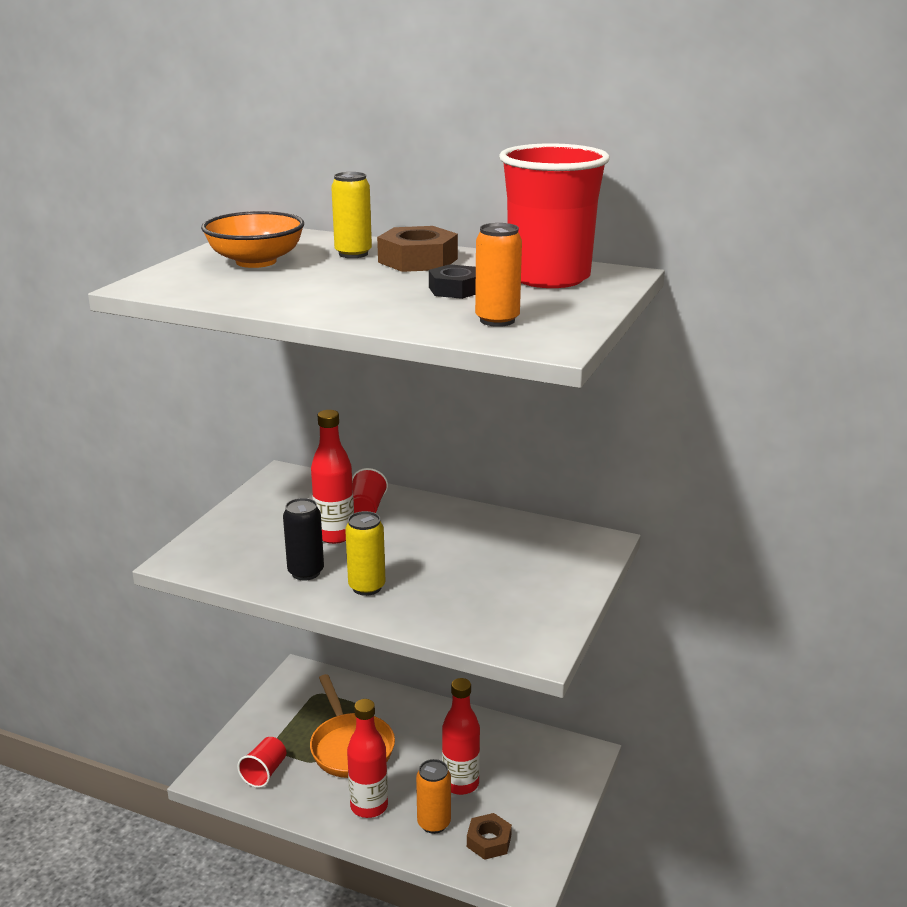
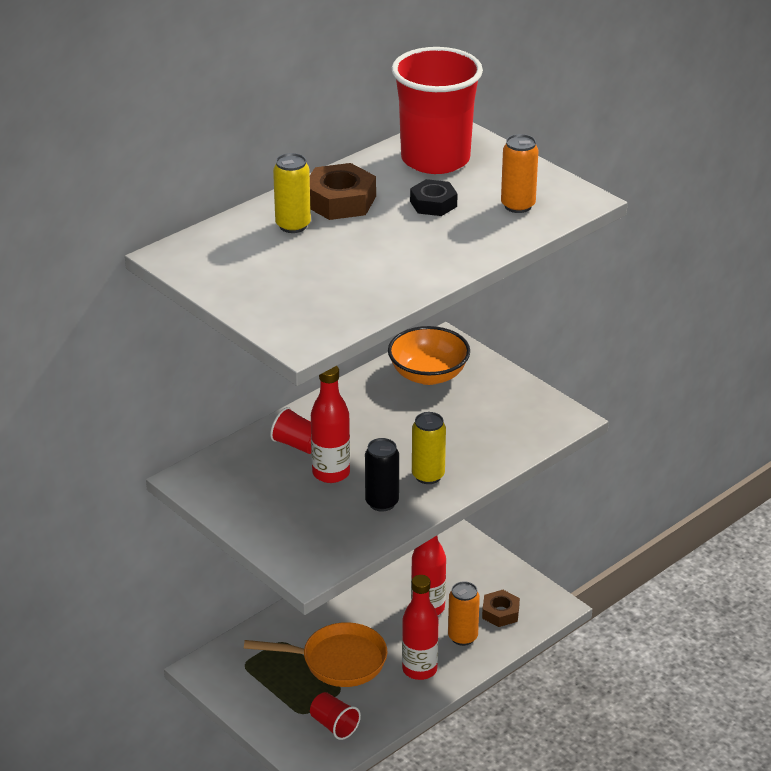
camera: 65 degrees left, 10 degrees up
orange bowl [201,211,304,268] -> orange bowl moved to [388,326,470,385]

